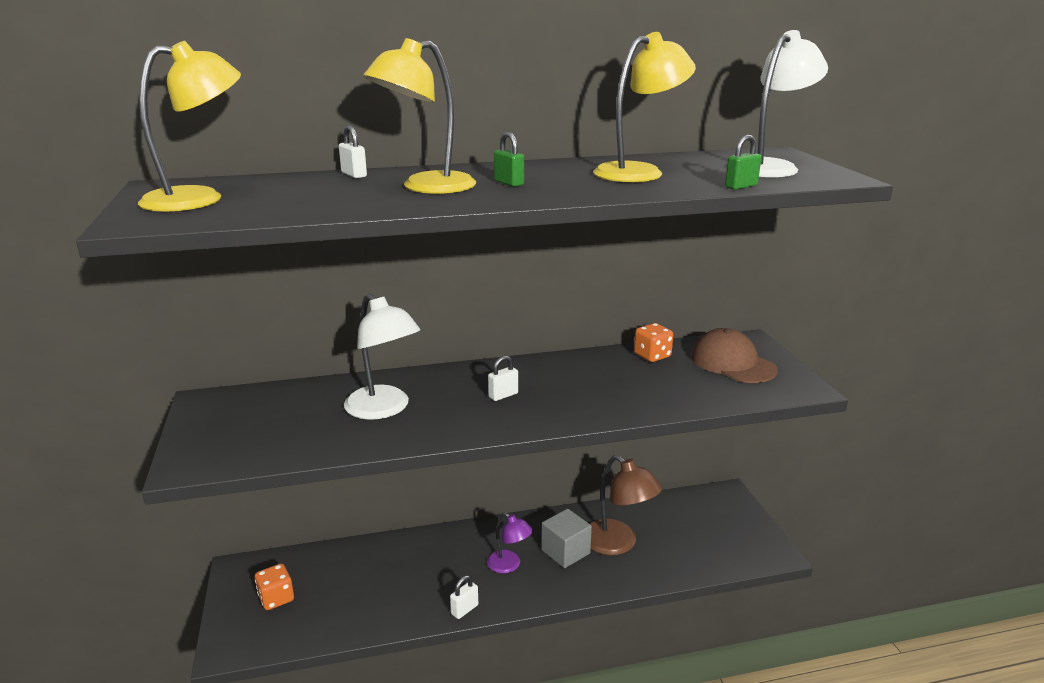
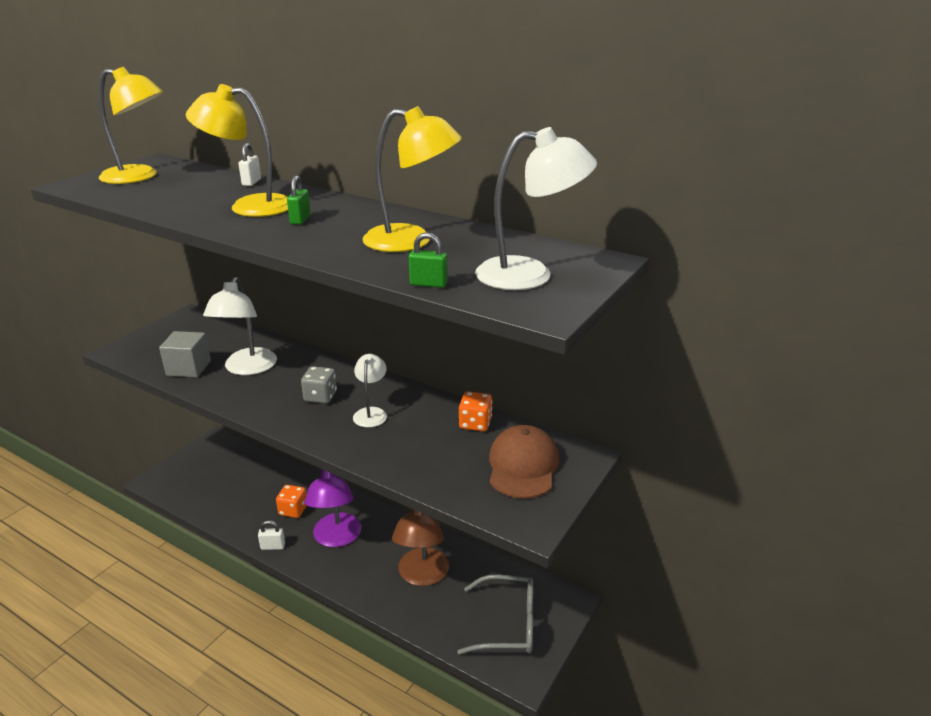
camera: 45 degrees right, 5 degrees up
orange dice [255,563,294,610] -> orange dice moved to [276,485,307,518]
purple lamp [487,512,533,573] -> purple lamp [304,469,362,547], size x1.67
white padlock [488,356,518,401] -> grey dice [301,366,337,404]
grey cube [541,509,592,568] -> grey cube moved to [159,331,211,378]
none -> white lamp [353,354,387,428]
none -> grey glasses [457,574,533,654]

